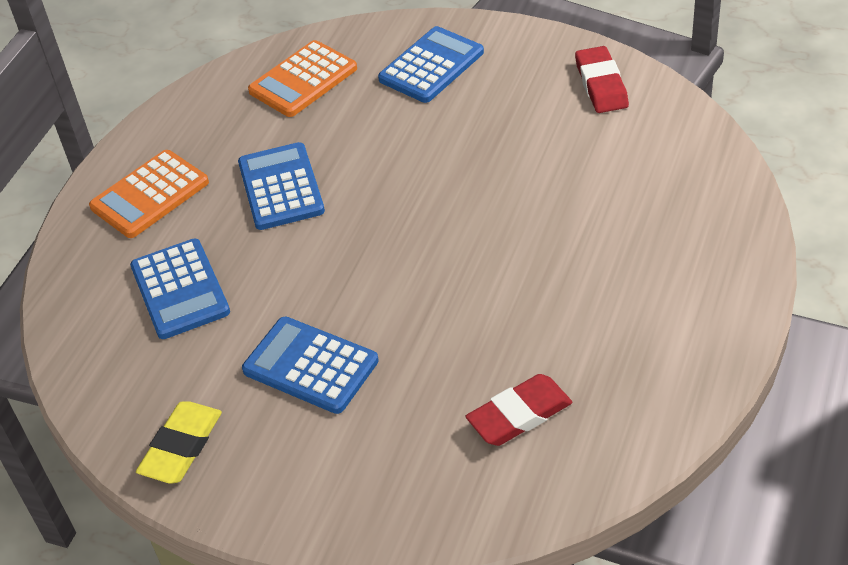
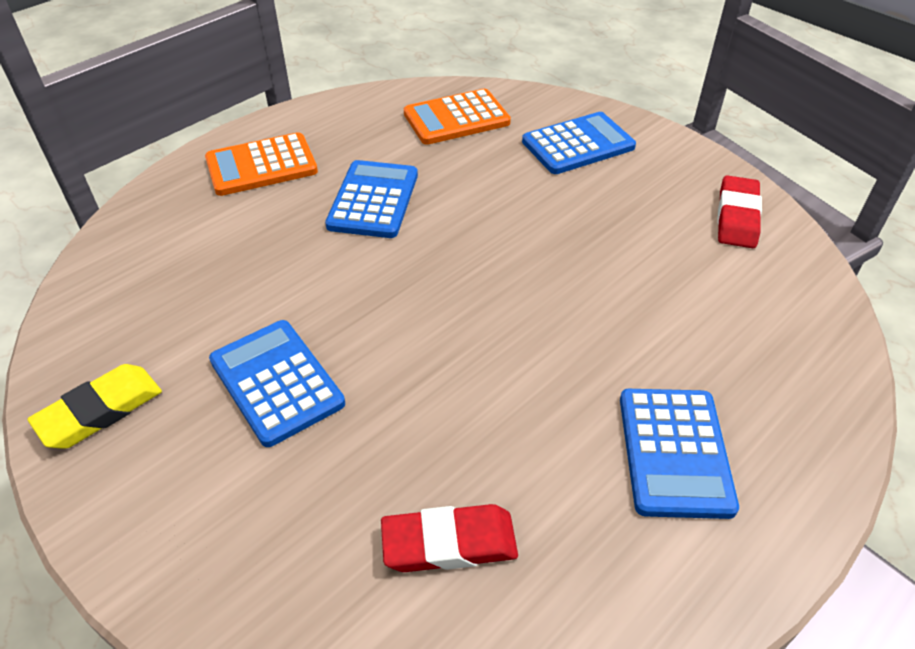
camera: 20 degrees right, 0 degrees up
blue calculator [130,239,230,339] -> blue calculator moved to [620,389,739,519]

